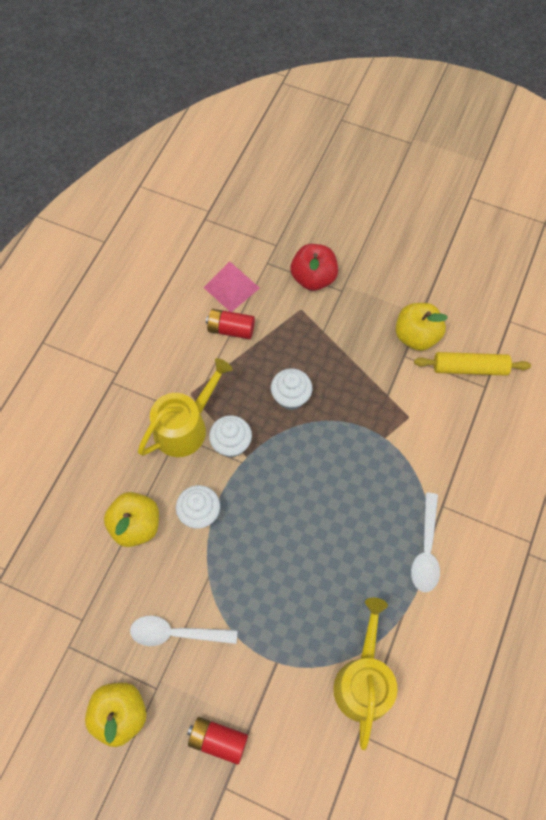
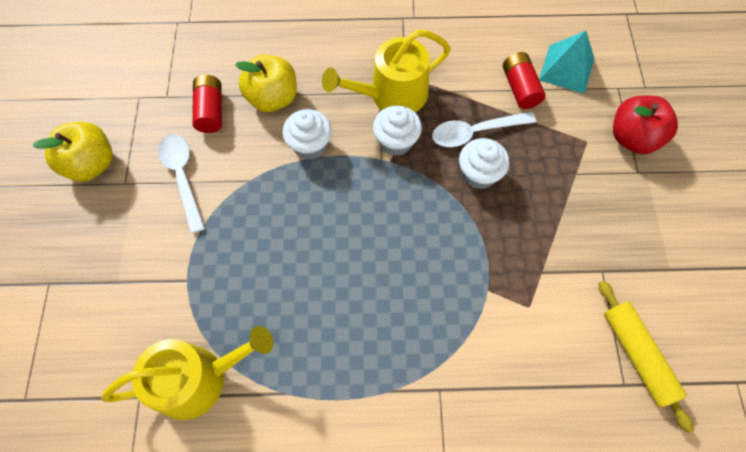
camera: 65 degrees right, 0 degrees up
yellow watering can [138,358,233,457] -> yellow watering can turned 135 degrees clockwise [322,30,451,112]
red battery [187,717,248,765] -> red battery moved to [192,75,222,133]
pink pyramid [204,261,260,312] -> turquoise pyramid [539,31,594,94]
yellow apple [396,303,448,351] -> none
white spoon [411,493,440,592] -> white spoon moved to [432,112,536,147]

